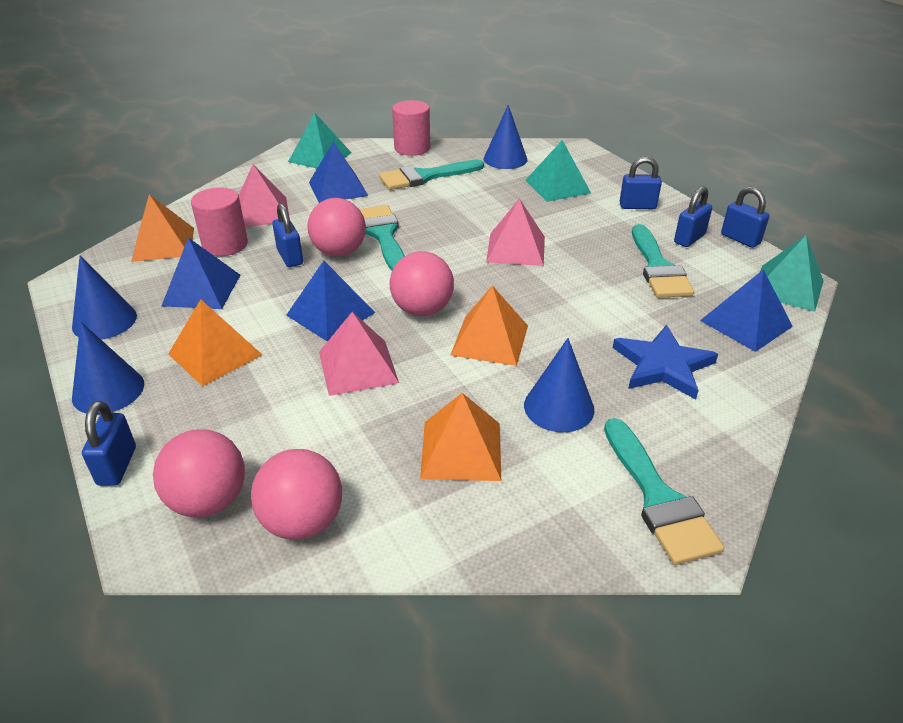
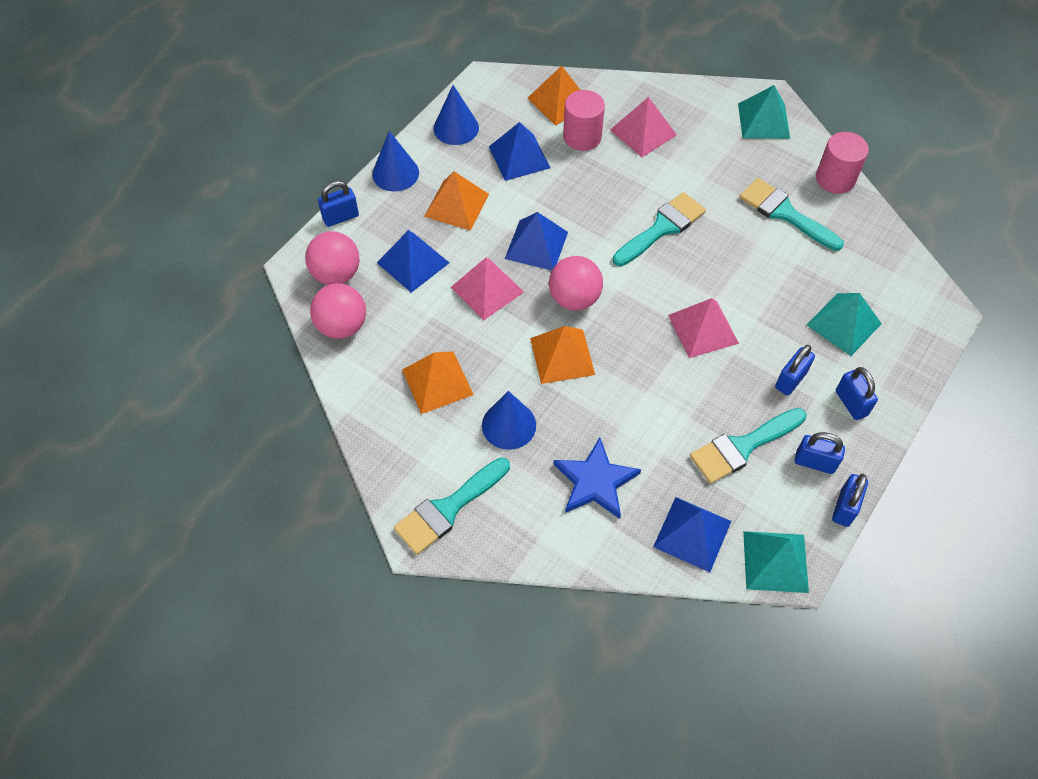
camera: 65 degrees right, 20 degrees up
blue padlock [272,203,303,267] -> blue padlock moved to [775,345,815,396]
pink ball [307,198,366,256] -> none
blue pyramid [309,142,368,203] -> blue pyramid moved to [377,230,449,293]
blue cone [484,105,527,169] -> none

